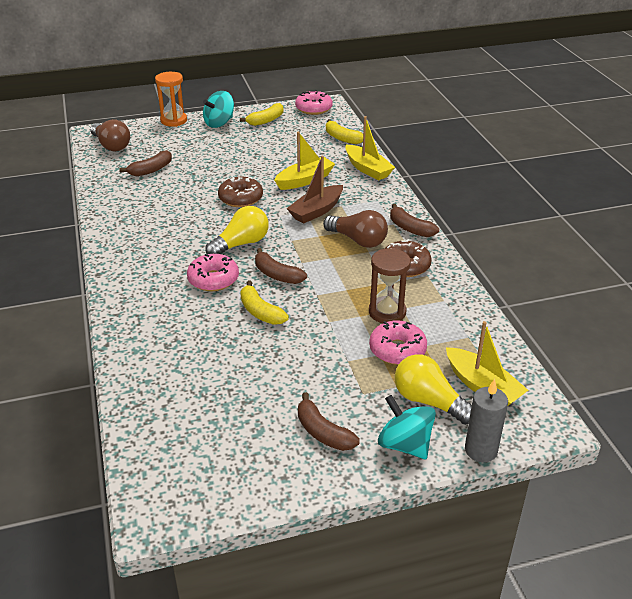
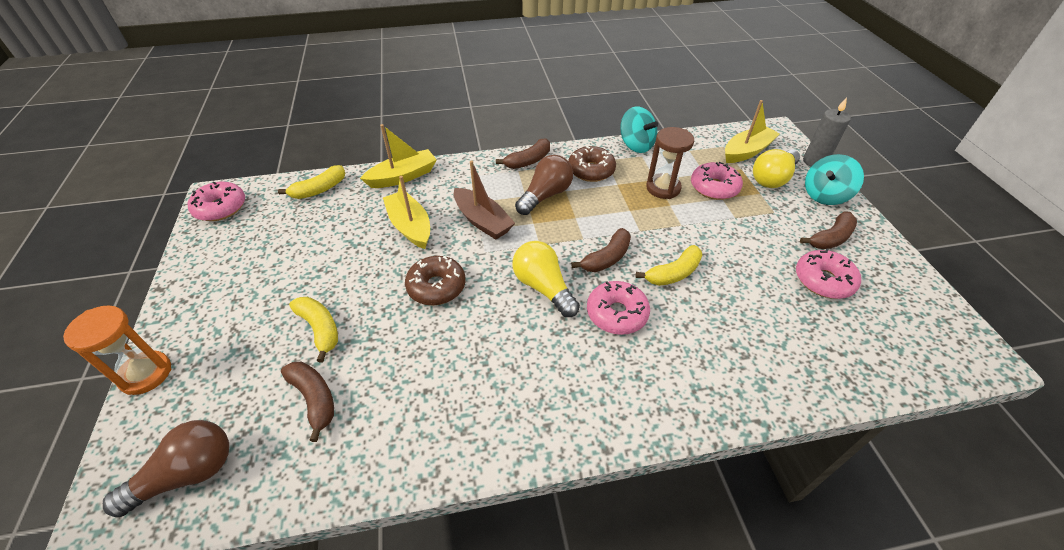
camera: 85 degrees left, 10 degrees up
turquoise spinning top [203,91,234,128] -> turquoise spinning top moved to [620,106,658,153]
yellow banana [240,103,283,126] -> yellow banana moved to [289,297,338,362]
none -> pink donut [796,248,861,299]

